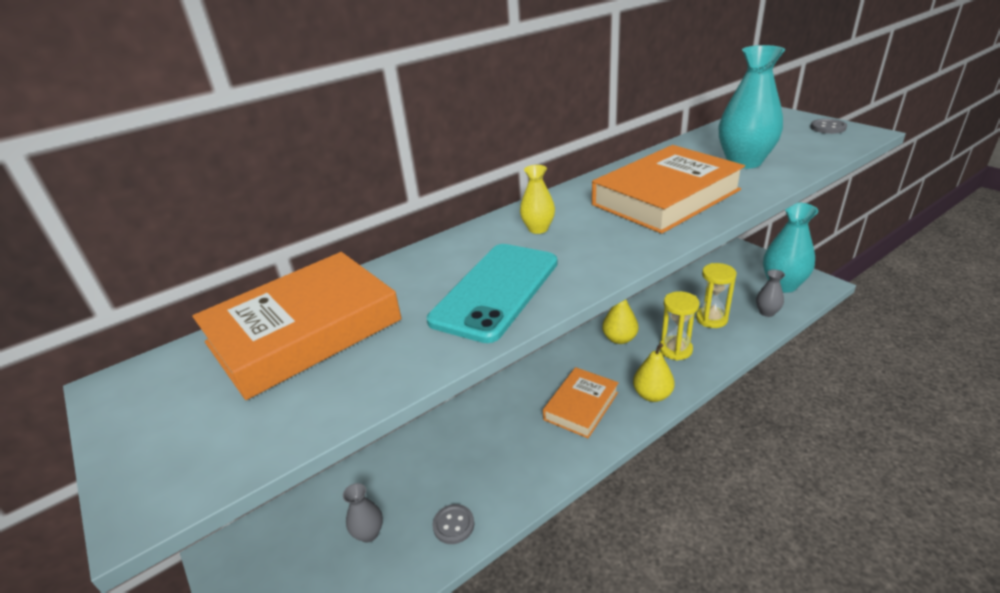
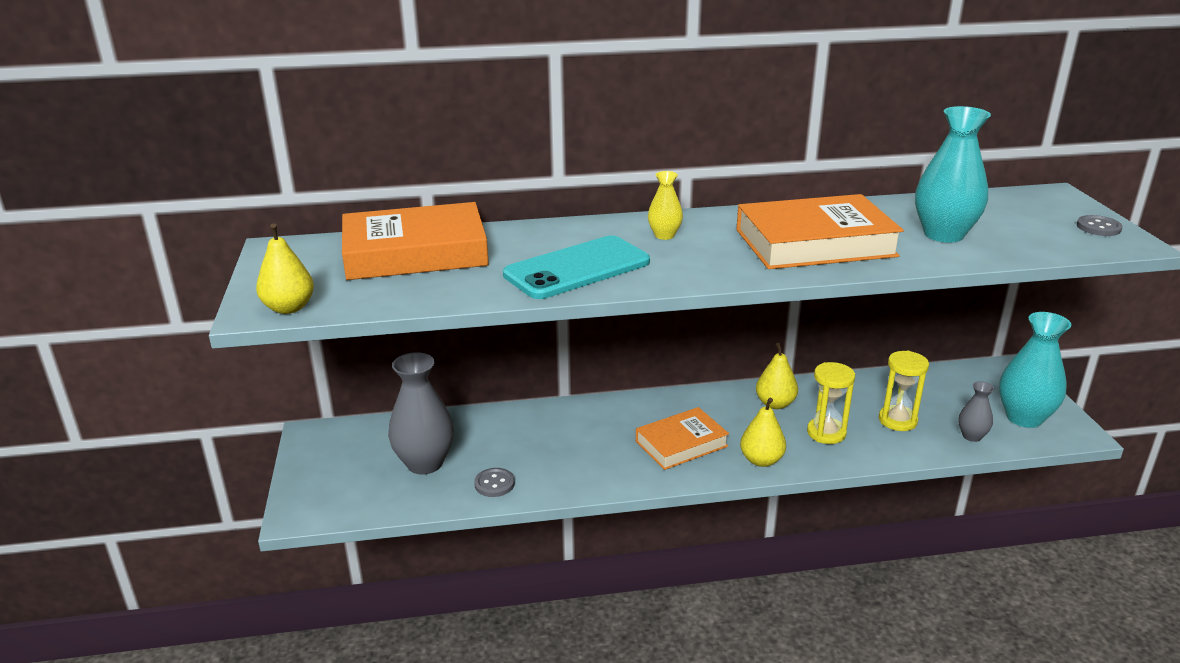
camera: 25 degrees right, 5 degrees down
grey vase [343,483,383,543] -> grey vase [388,352,454,475], size x1.93
none -> yellow pear [256,224,314,314]

